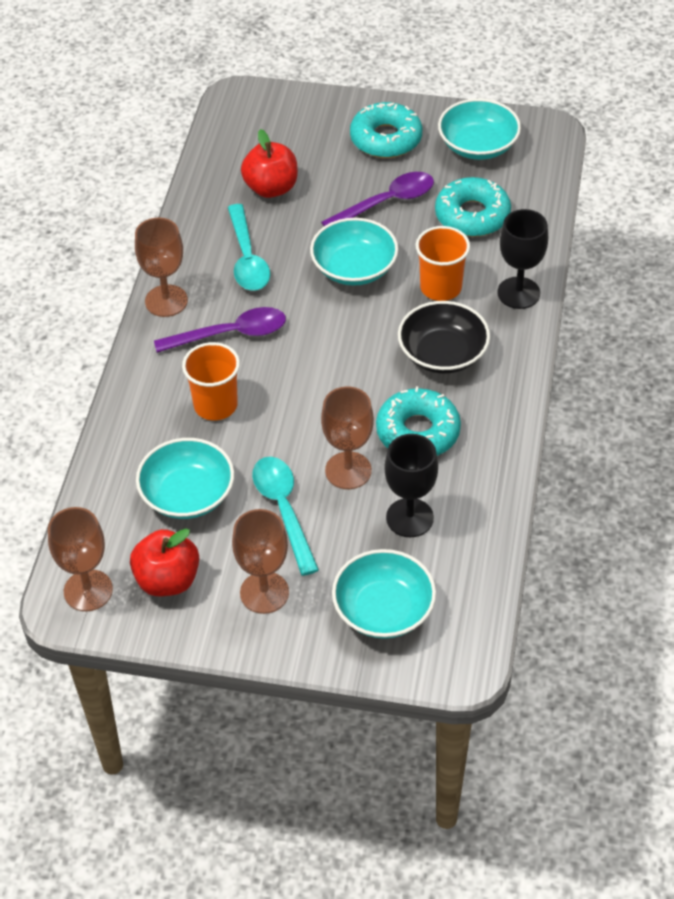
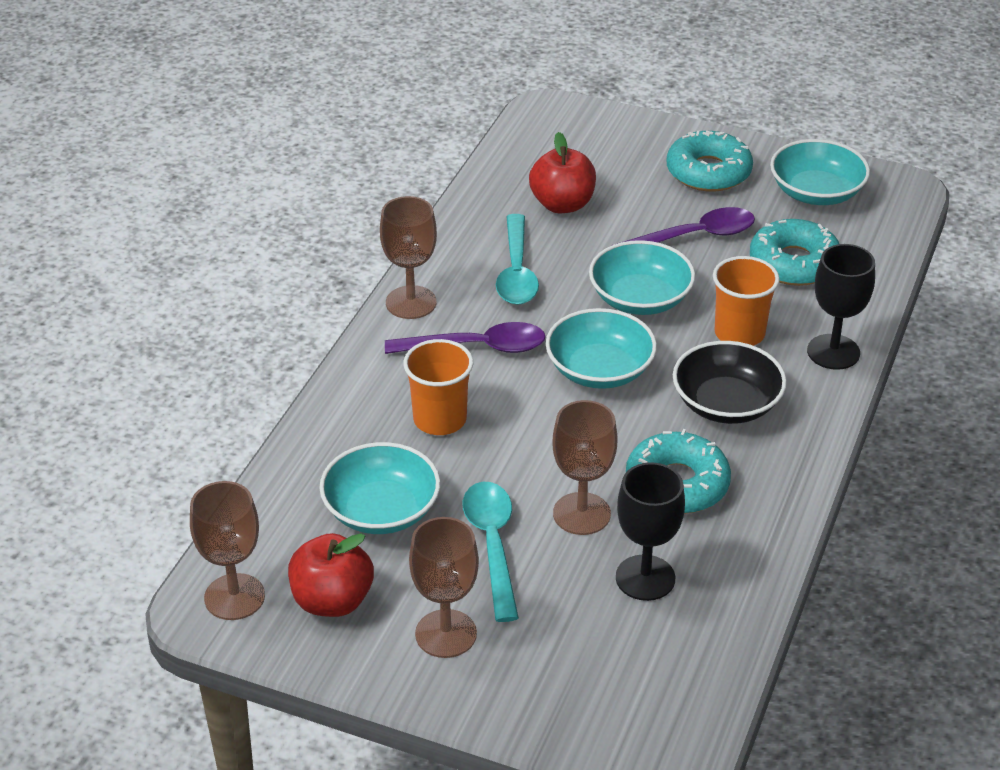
camera: 10 degrees right, 10 degrees down
turquoise bowl [332,549,436,639] -> turquoise bowl moved to [546,308,657,389]

